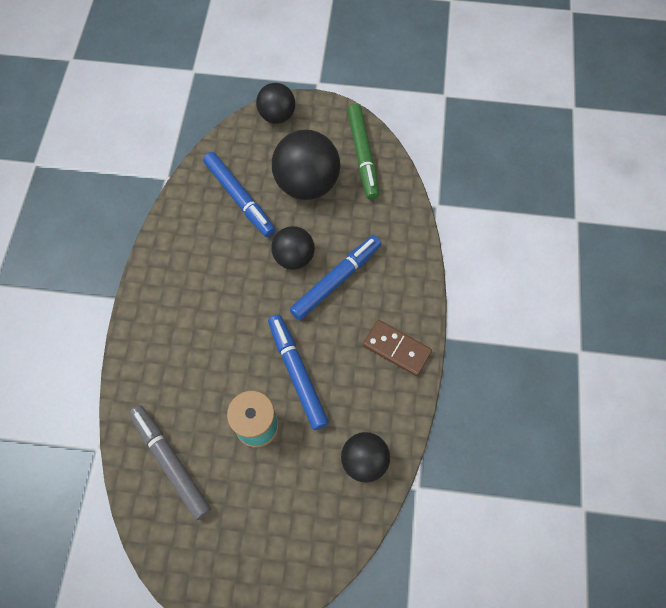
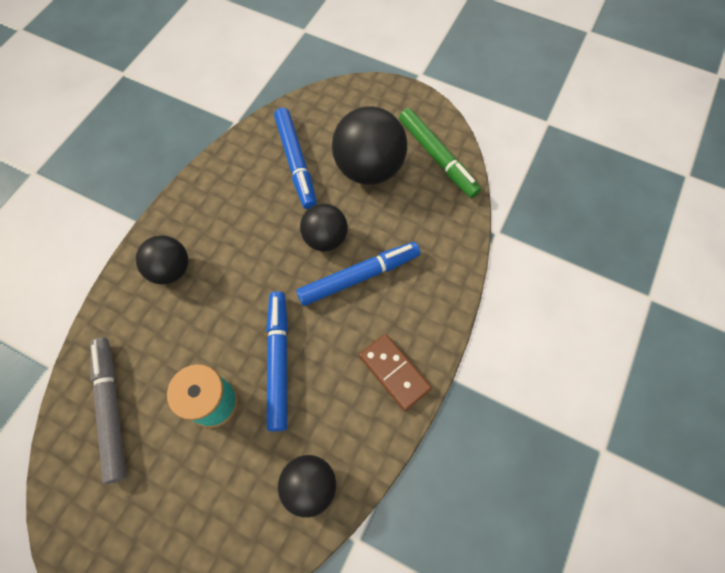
camera: 20 degrees right, 0 degrees up
black ball [256,83,295,124] -> black ball moved to [136,235,188,285]
green marker [347,104,379,200] -> green marker turned 45 degrees counterclockwise [399,108,481,198]

